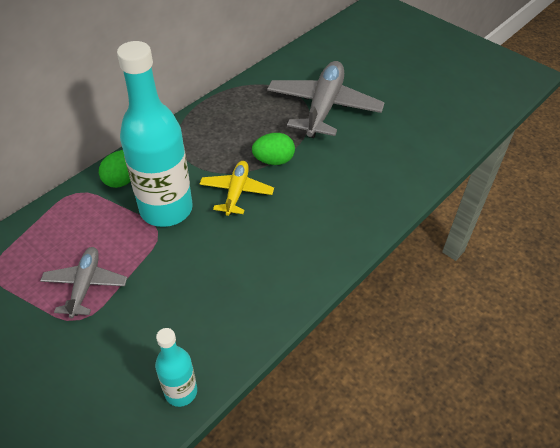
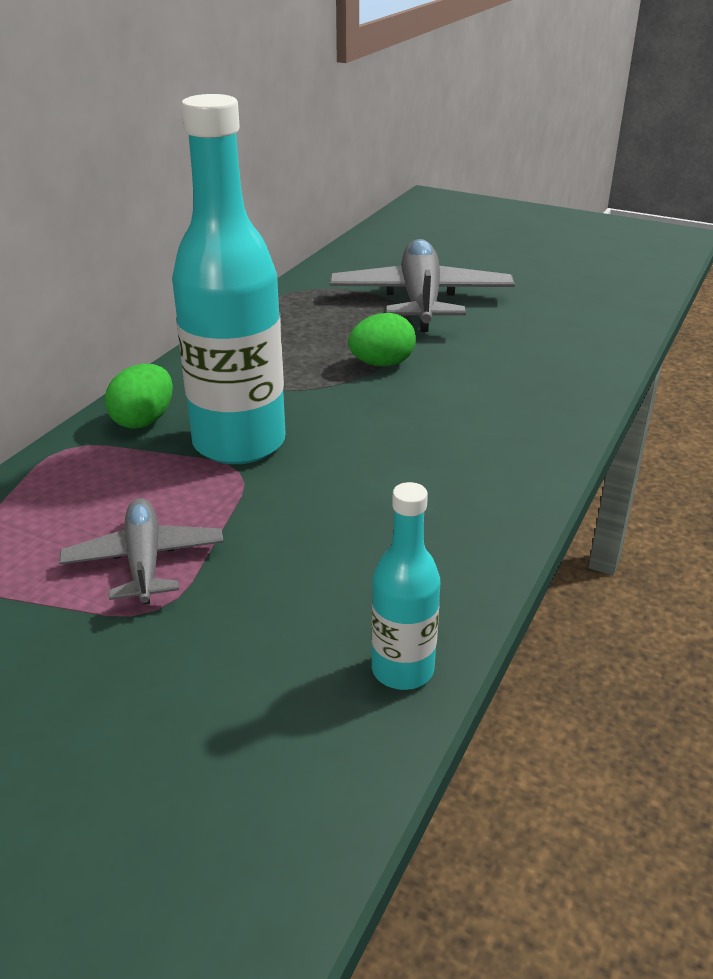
camera: 15 degrees left, 15 degrees down
yellow plane [200,161,274,216] -> none

